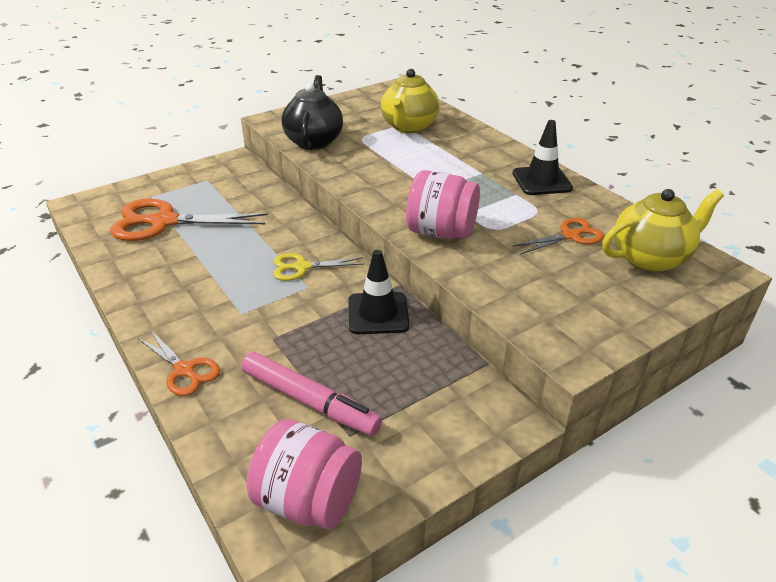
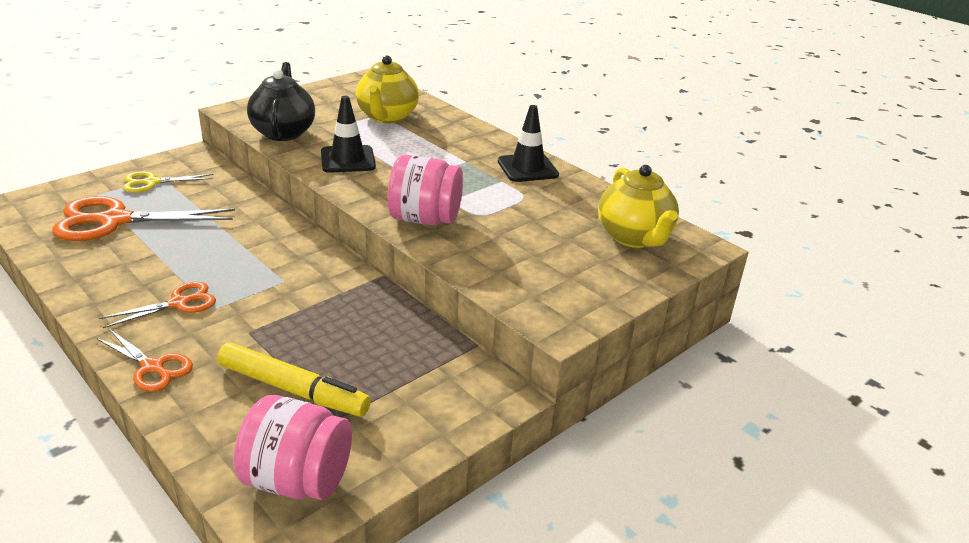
camera: 10 degrees left, 5 degrees down
pink marker [242,352,382,436] -> yellow marker [217,342,371,417]
yellow scissors [274,253,365,281] -> yellow scissors moved to [123,171,213,193]
black traffic cone [348,250,410,334] -> black traffic cone moved to [321,96,376,173]
orange scissors [512,218,604,255] -> orange scissors moved to [99,282,216,328]
yellow teapot [602,189,724,272] -> yellow teapot turned 105 degrees clockwise [598,165,679,248]

